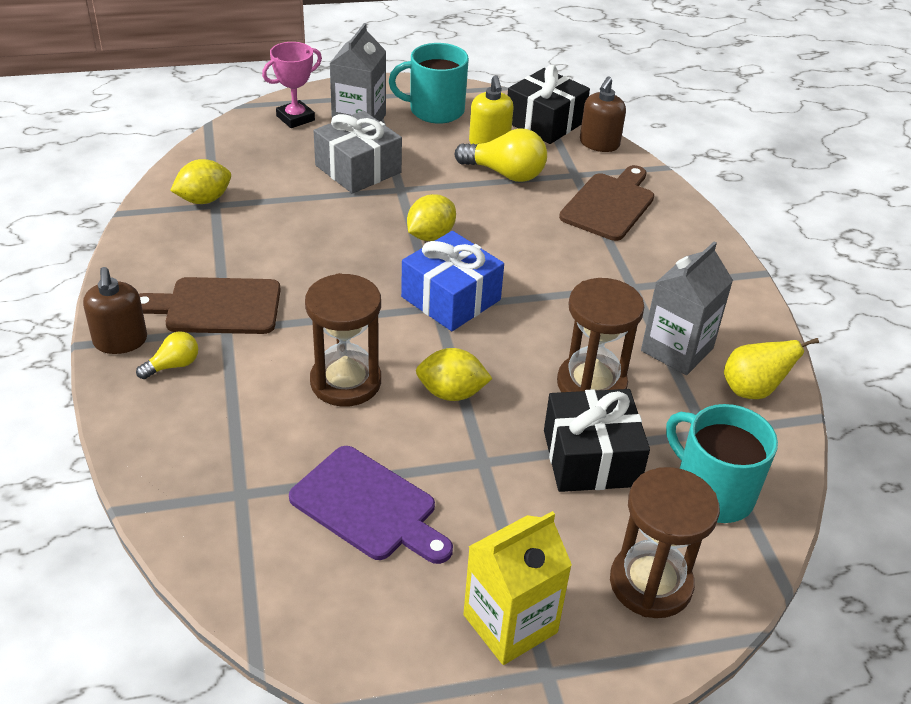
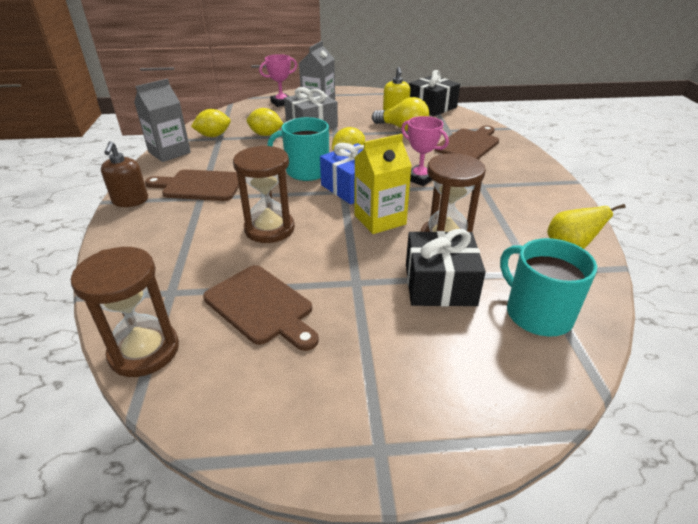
camera: 10 degrees right, 5 degrees down
yellow light bulb [136,331,198,379] -> none
purple cutting board [289,446,453,564] -> brown cutting board [203,265,319,351]
turquoise mug [389,43,469,124] -> turquoise mug moved to [267,117,329,181]
yellow lemon [416,348,492,401] -> yellow lemon moved to [247,108,284,136]
yellow carton [463,511,572,665] -> yellow carton moved to [354,134,412,234]
brown soap dispenser [580,76,626,152] -> none
brown hourglass [610,467,720,618] -> brown hourglass moved to [71,247,179,377]
grey carton [641,242,733,375] -> grey carton moved to [134,79,191,162]
none -> pink trophy [401,116,449,186]

